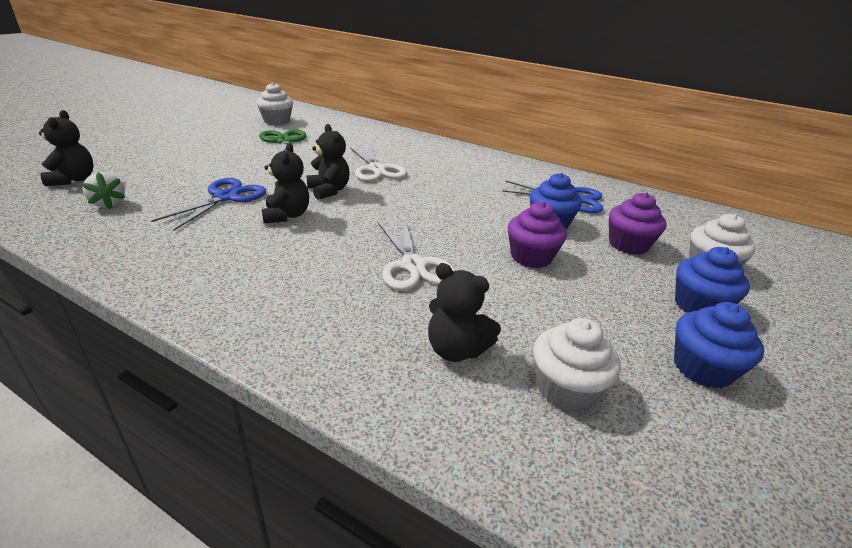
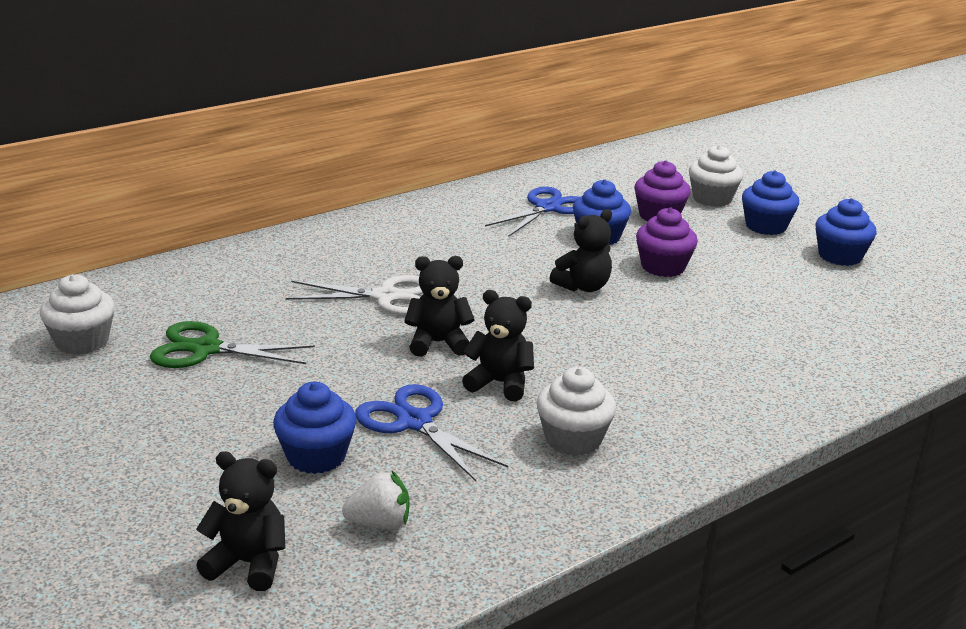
camera: 65 degrees left, 5 degrees down
white scissors [378,221,456,291] -> none
black teddy bear [428,263,501,362] -> black teddy bear moved to [549,209,612,292]
white cupcake [533,318,621,412] -> white cupcake moved to [537,367,616,456]
none -> blue cupcake [273,382,357,474]

